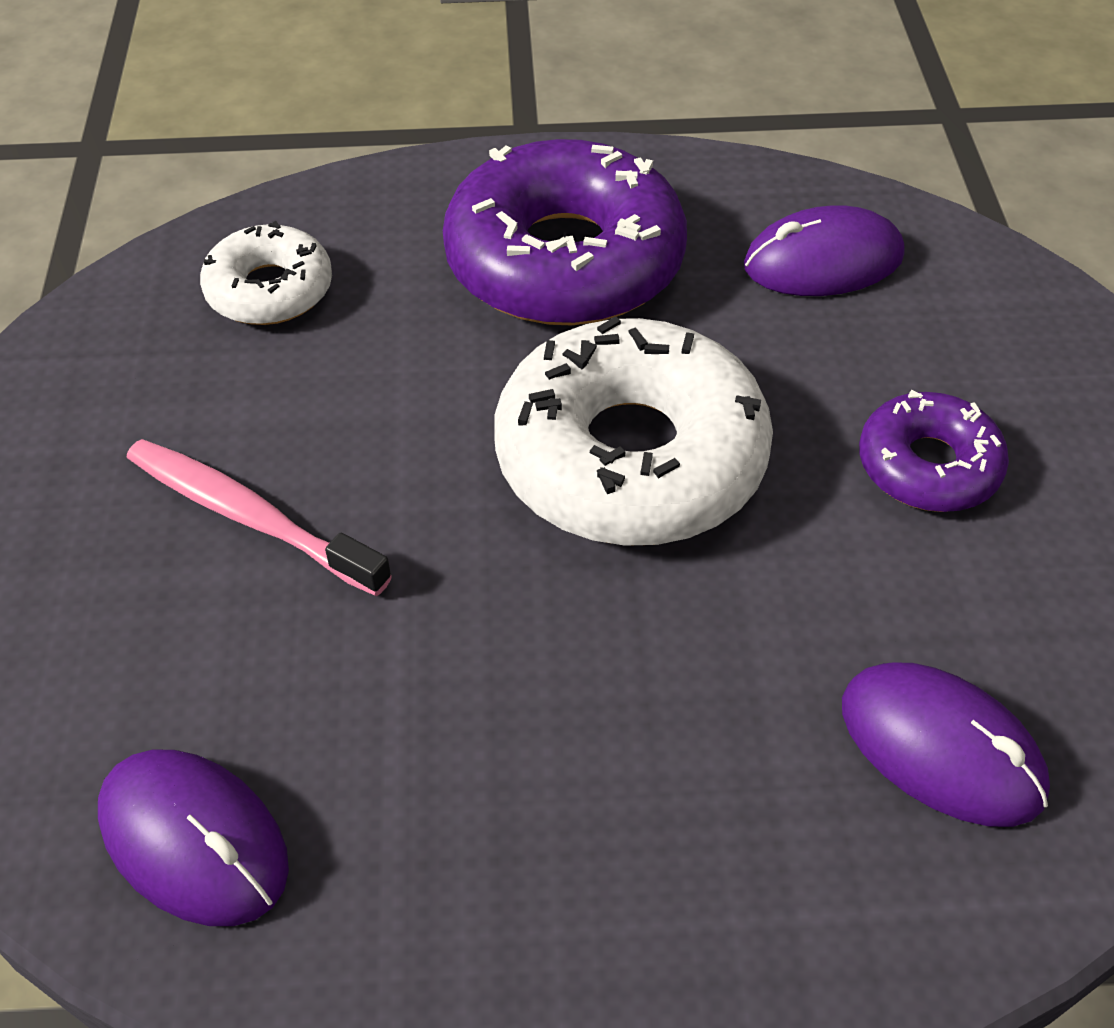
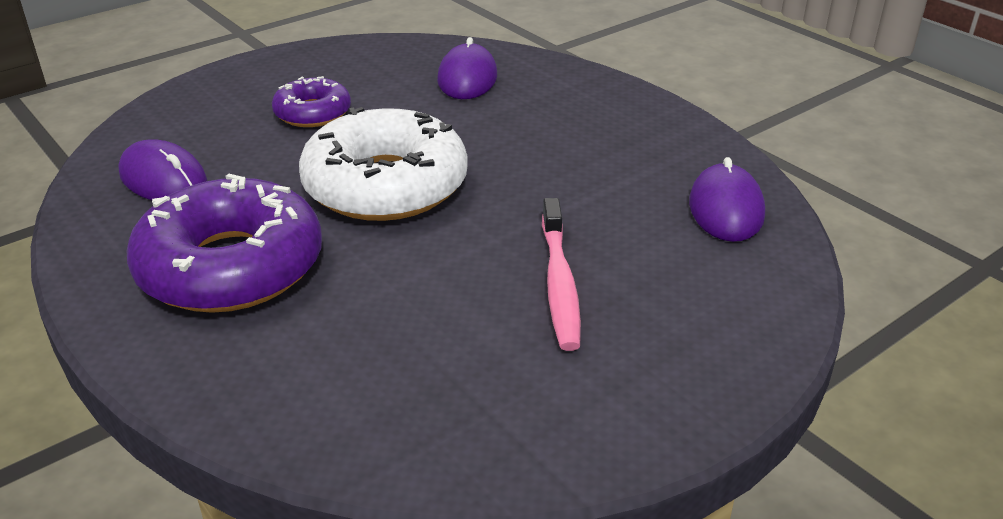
camera: 125 degrees left, 15 degrees down
white donut [200,221,332,325] -> none

